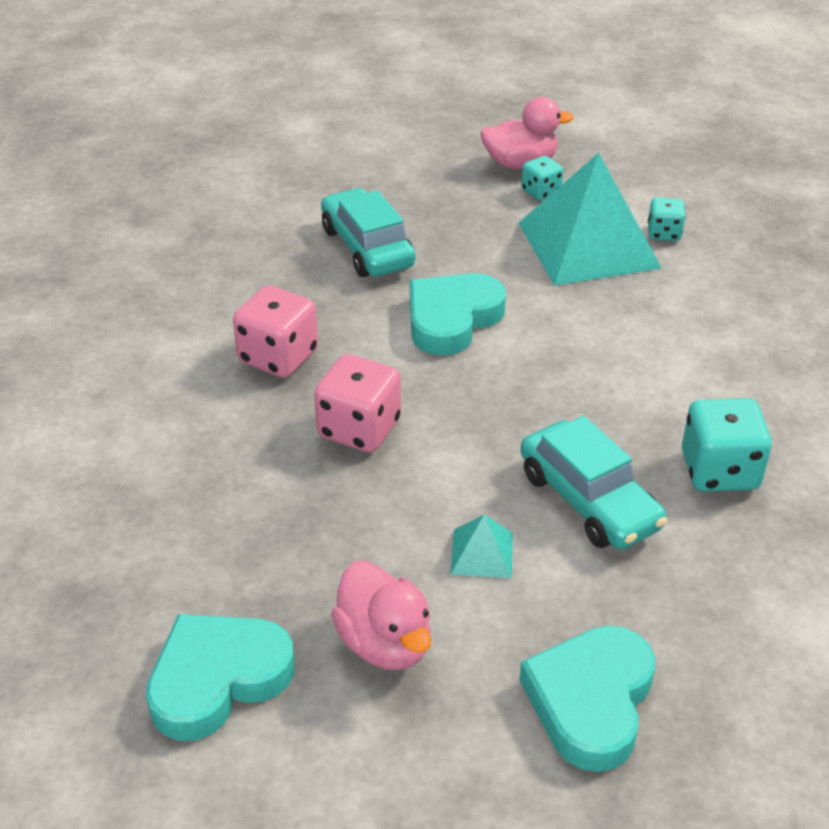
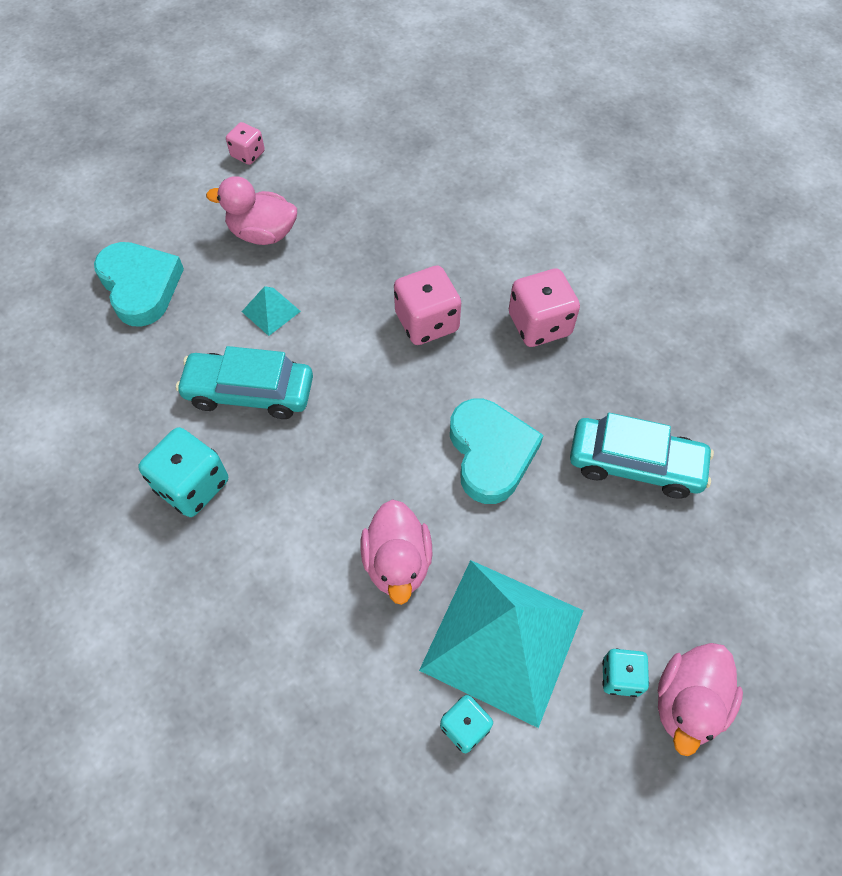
camera: 130 degrees right, 20 degrees up
turquoise heart [146,614,295,741] -> none
none -> pink dice [226,122,265,165]
none -> pink duck [360,499,432,605]

